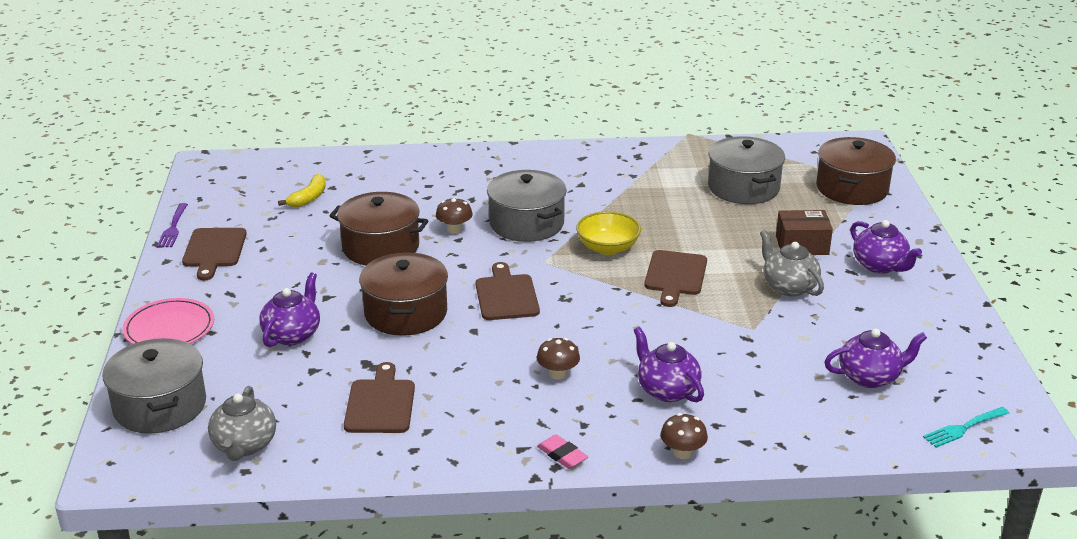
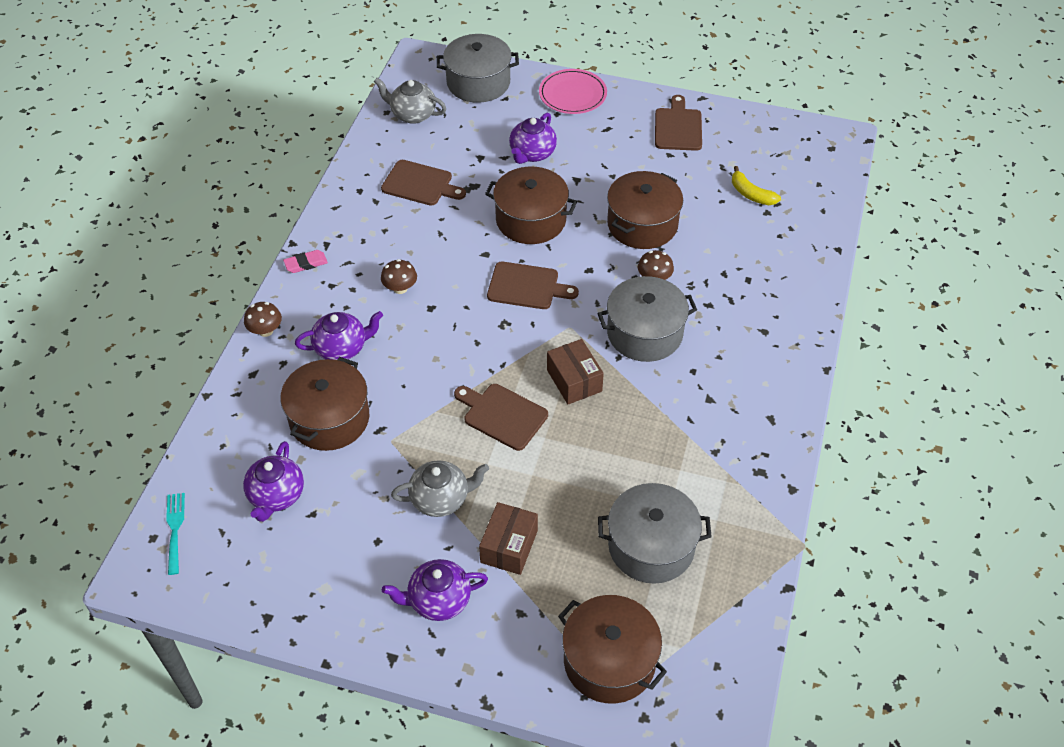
camera: 110 degrees right, 20 degrees up
purple fork [157,203,188,247] -> none
brown cutting board [182,228,247,280] -> brown cutting board turned 75 degrees clockwise [655,95,702,151]
purple teapot [259,272,320,347] -> purple teapot turned 75 degrees clockwise [509,113,557,164]
yellow bowl [576,211,641,255] -> brown box [547,339,604,404]
none -> brown pot [280,357,369,451]

